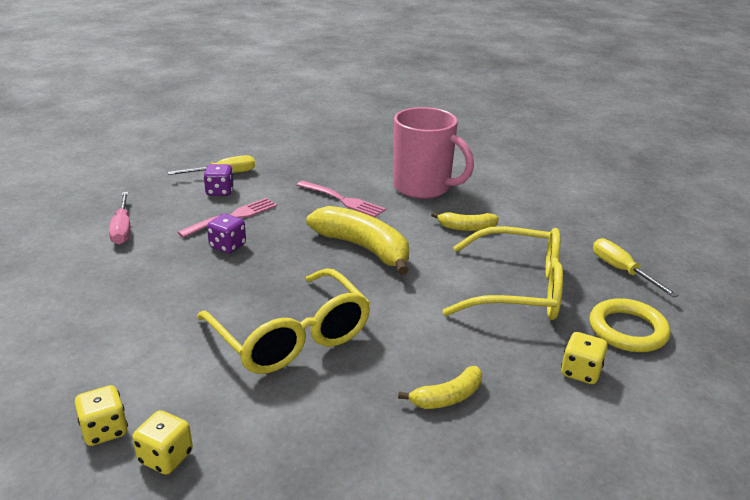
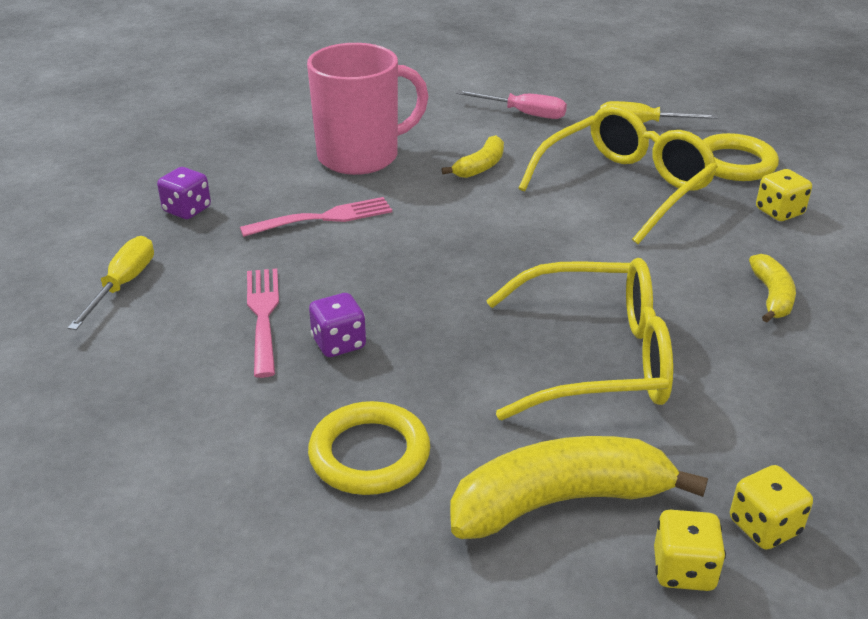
camera: 55 degrees left, 5 degrees up
pink screwdriver [109,192,130,245] -> pink screwdriver moved to [456,90,567,119]
purple dice [203,164,234,196] -> purple dice moved to [157,167,211,219]
yellow banana [307,206,409,275] -> yellow banana moved to [450,436,708,539]
none -> yellow ring [308,401,430,495]

